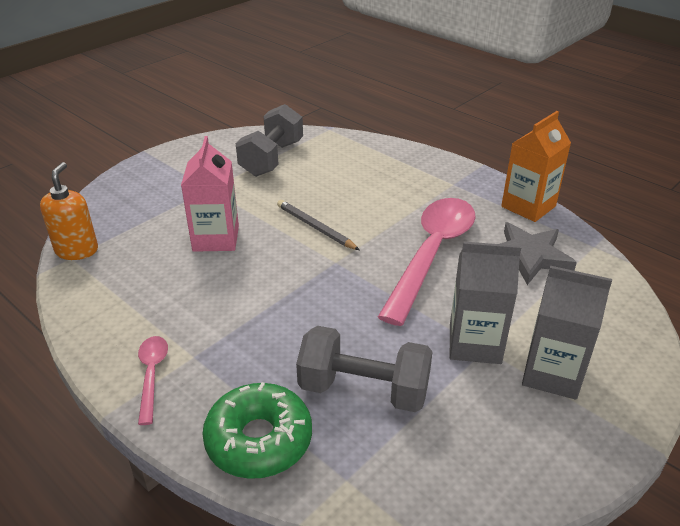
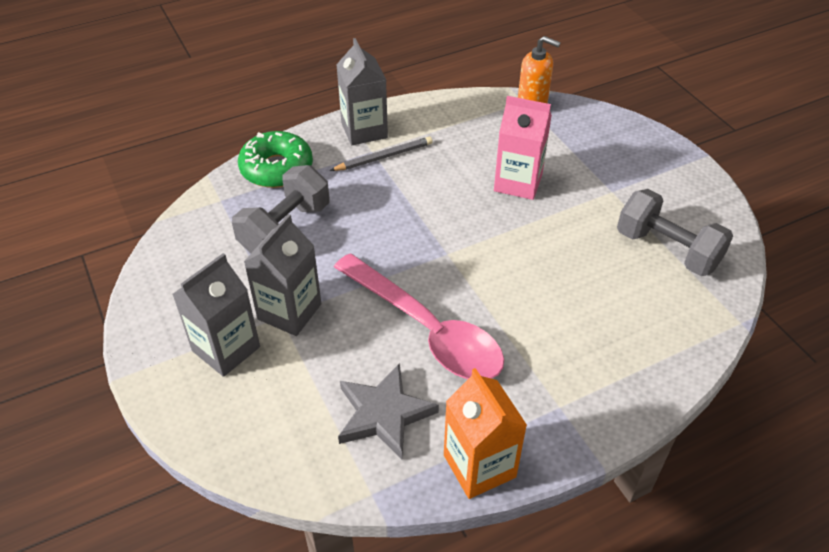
camera: 110 degrees right, 10 degrees up
pink spoon [138,336,168,425] -> grey carton [336,38,388,145]
grey pencil [277,200,360,250] -> grey pencil moved to [330,137,433,171]

